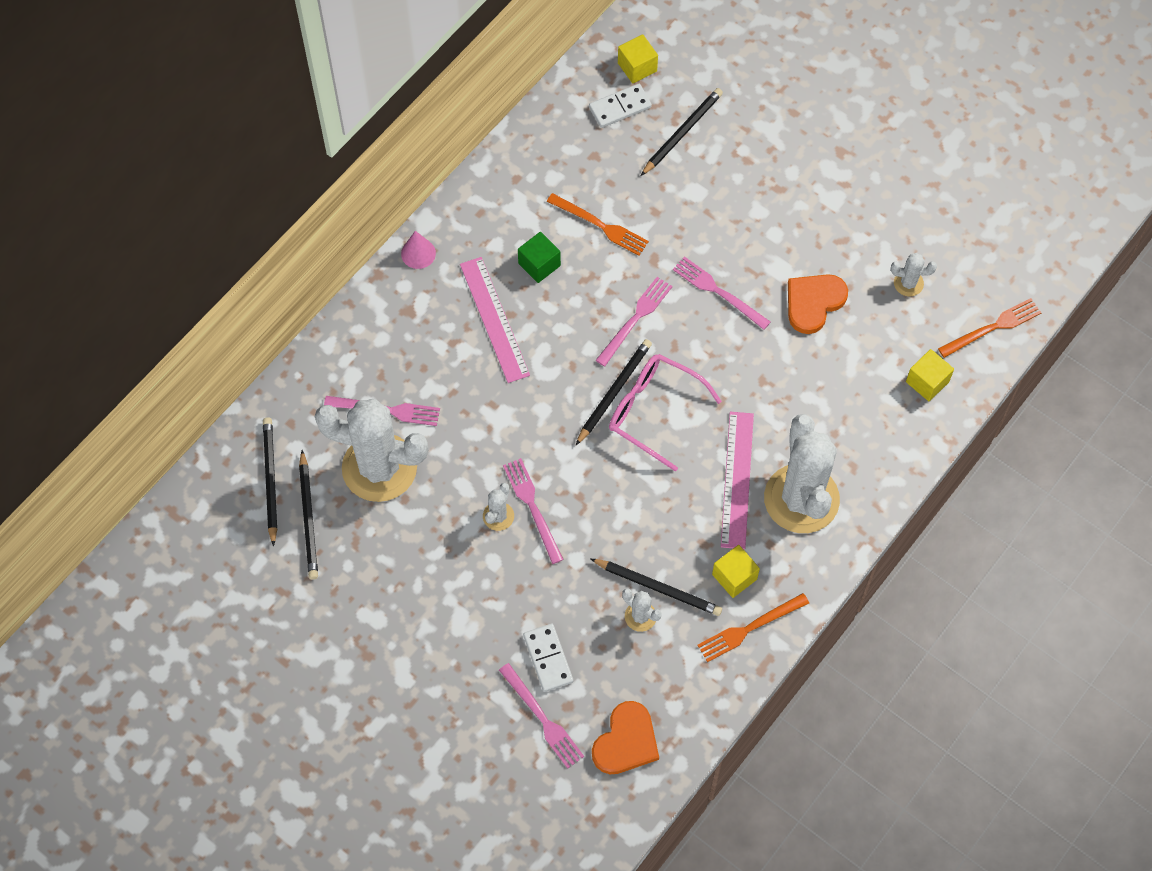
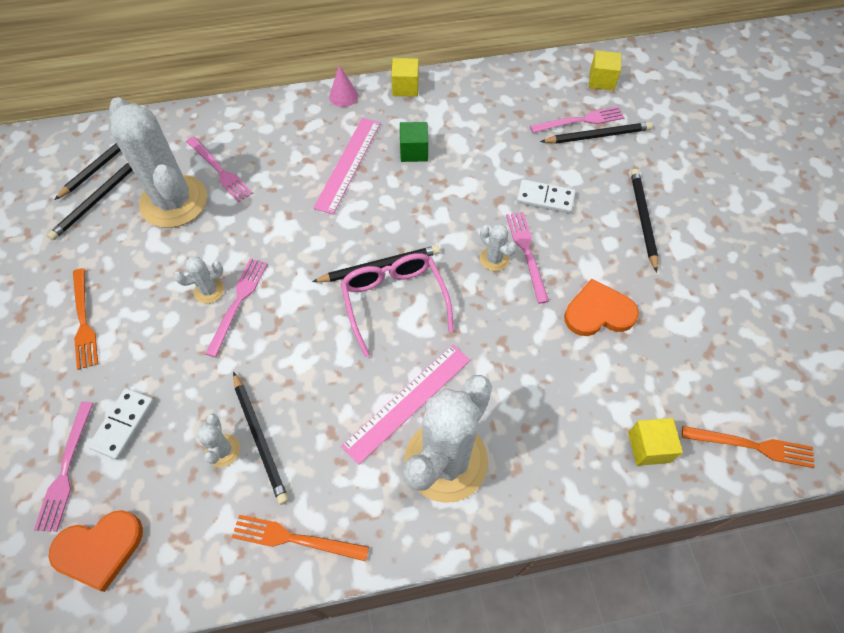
camera: 40 degrees right, 5 degrees down
orange fork [547,193,649,256] -> orange fork moved to [73,268,98,370]
white domino [589,84,652,128] -> white domino moved to [517,179,576,214]
pink fork [596,277,672,366] -> pink fork moved to [530,107,625,133]
yellow cube [712,545,760,598] -> yellow cube moved to [391,58,419,97]
white cactus [891,253,937,296] -> white cactus moved to [480,224,517,271]
none -> black pencil [631,169,658,272]

